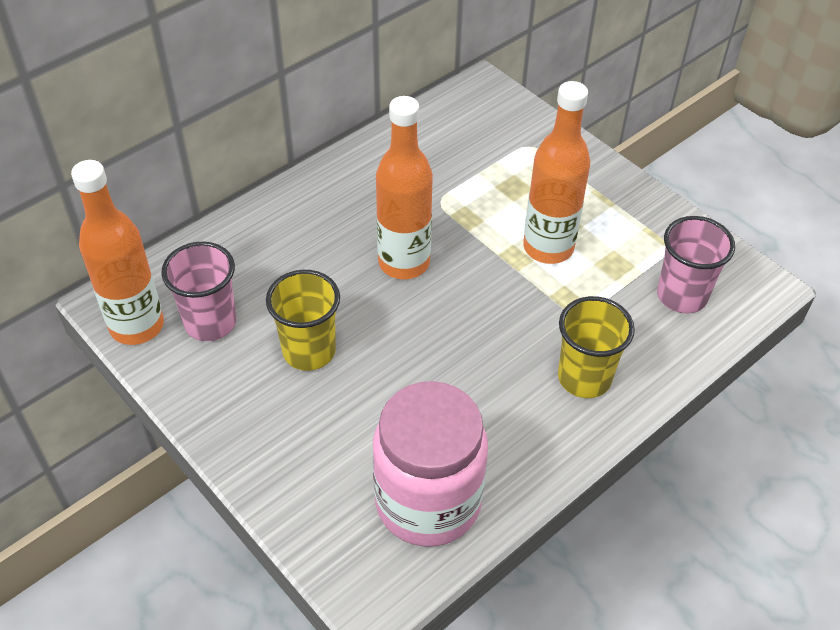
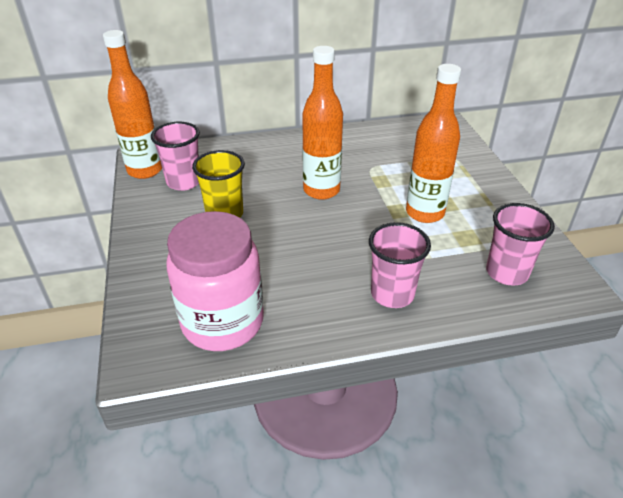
camera: 30 degrees right, 10 degrees down
yellow cup [558,296,635,398] -> pink cup [369,222,431,308]

